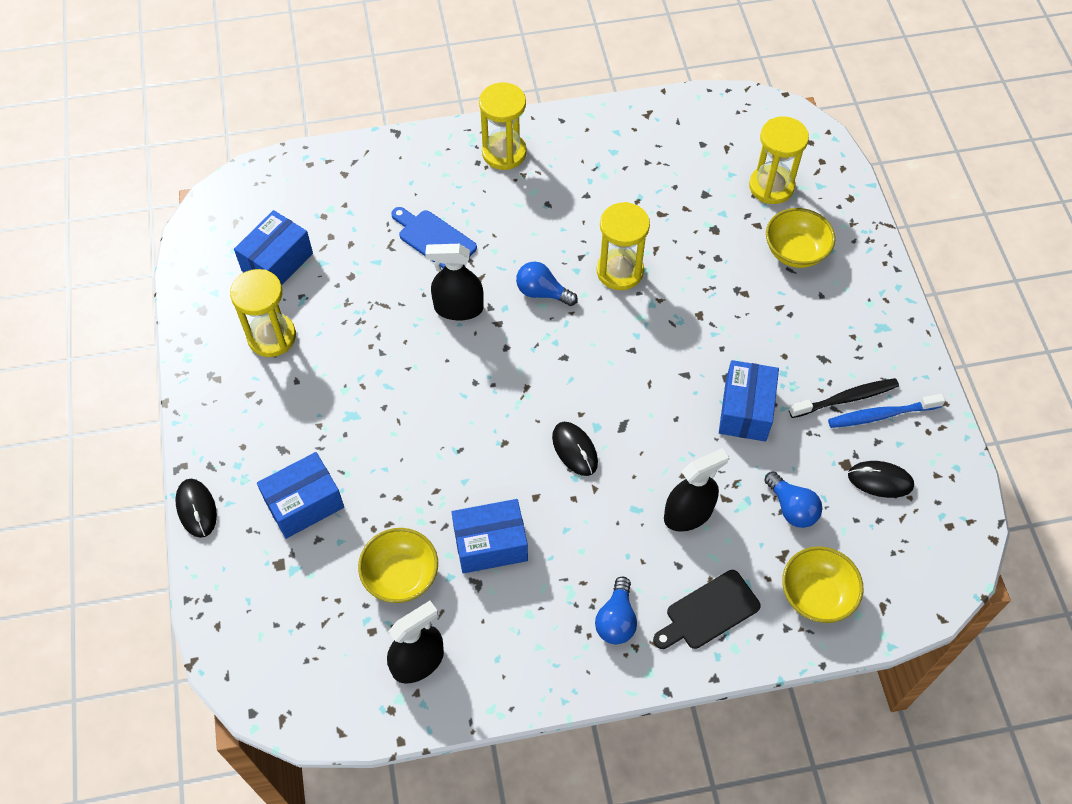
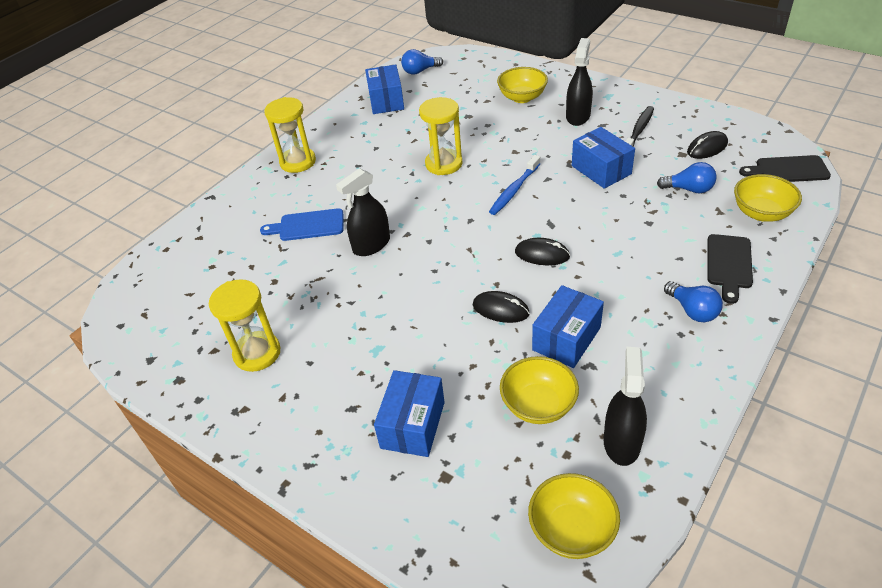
camera: 40 degrees left, 15 degrees down
black mouse [175,479,217,538] -> black mouse moved to [473,291,530,323]
blue box [234,210,313,286] -> blue box moved to [365,65,404,114]
blue light bulb [516,261,578,306] -> blue light bulb moved to [401,49,443,75]
black spray bottle [664,448,729,532] -> black spray bottle moved to [566,38,593,126]
yellow hourglass [749,117,809,204] -> none
blue toothbrush [828,394,945,428] -> blue toothbrush moved to [489,155,540,215]
none -> yellow bowl [528,473,620,559]
none -> black cutting board [739,155,831,182]

